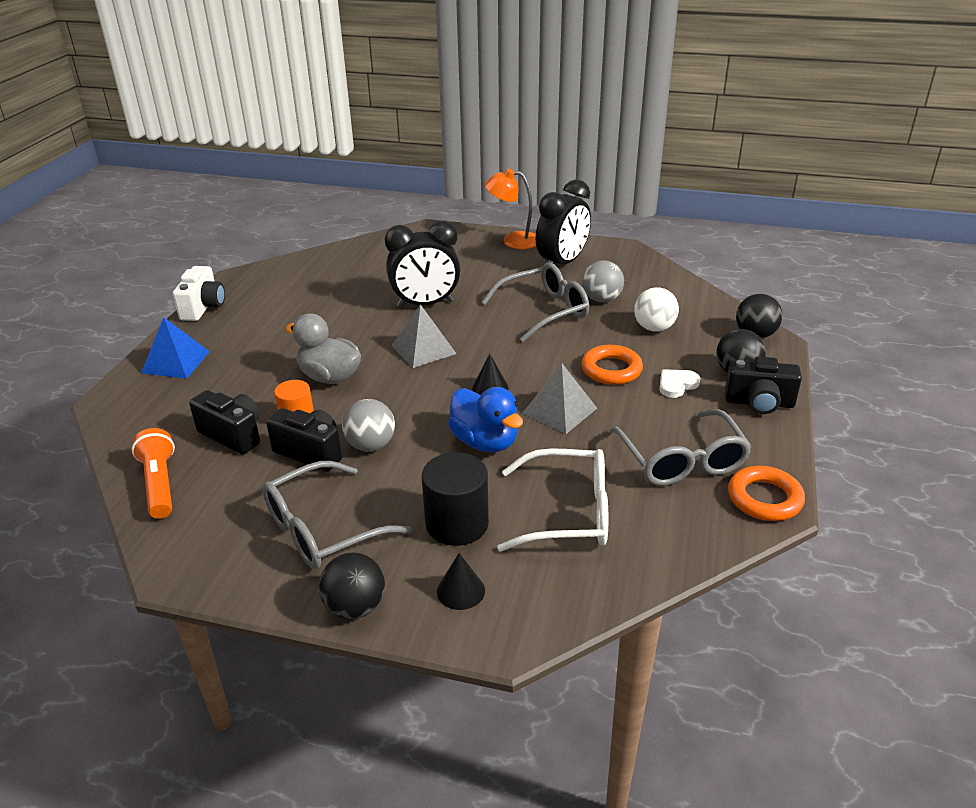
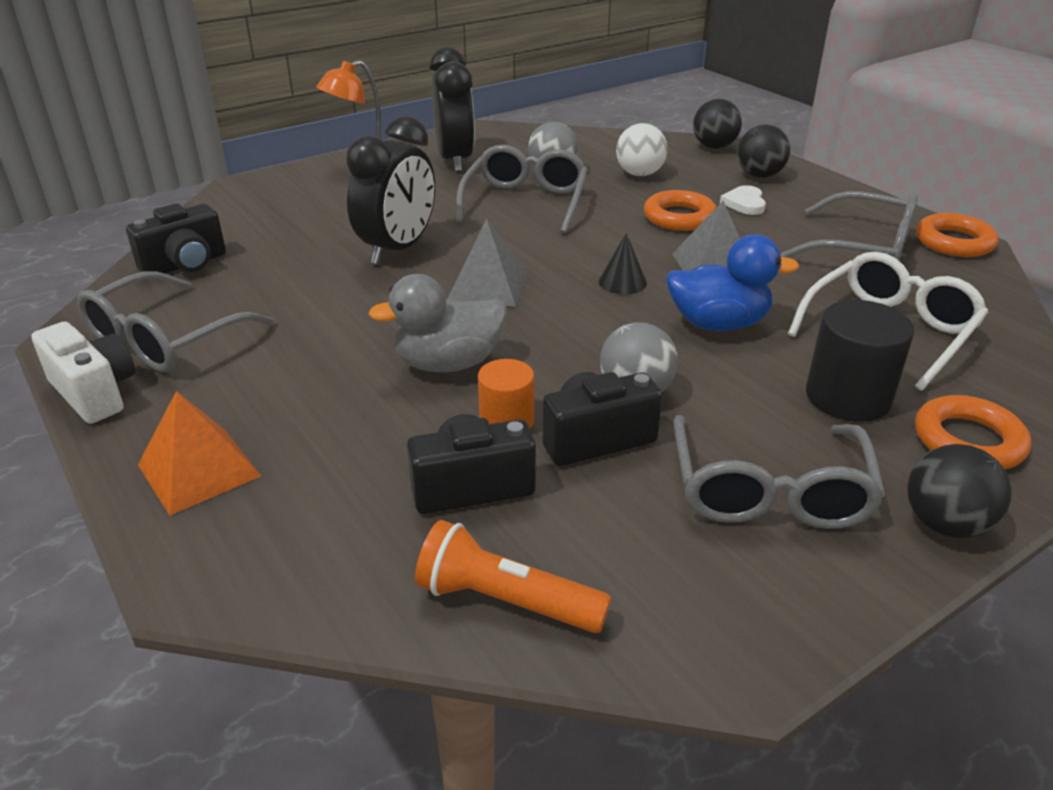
camera: 50 degrees left, 0 degrees up
blue pyramid [141,317,210,379] -> orange pyramid [138,391,261,515]
black cone [437,553,485,610] -> orange ring [915,395,1031,469]
black camera [725,356,802,414] -> black camera moved to [126,203,226,273]
none -> grey glasses [77,271,275,372]

